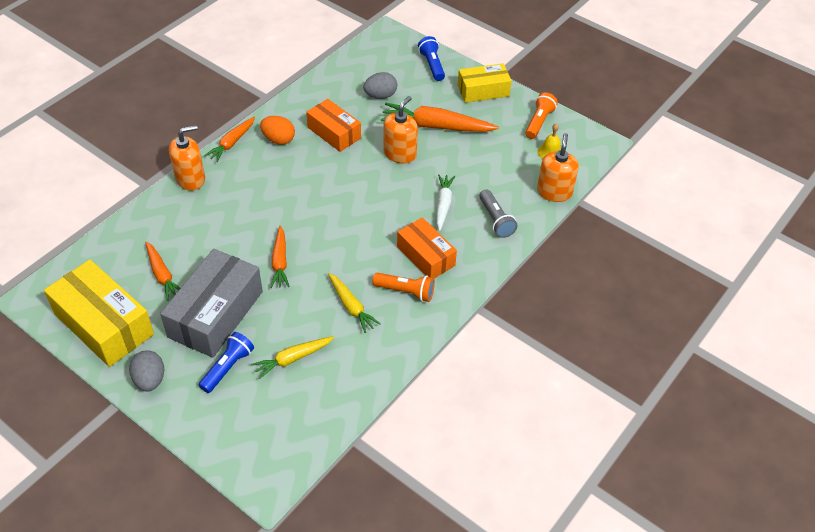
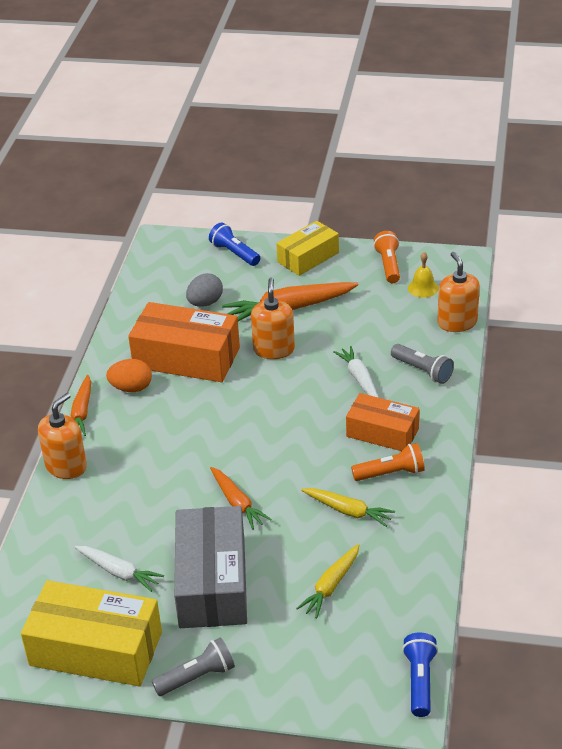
camera: 25 degrees left, 10 degrees down
grey egg [129,350,164,392] -> grey flashlight [152,637,235,696]
orange carrot [145,242,180,301] -> white carrot [75,546,164,592]
blue flashlight [199,332,254,393] -> blue flashlight moved to [402,632,438,717]
orange box [306,99,361,152] -> orange box [128,302,240,382], size x1.59

